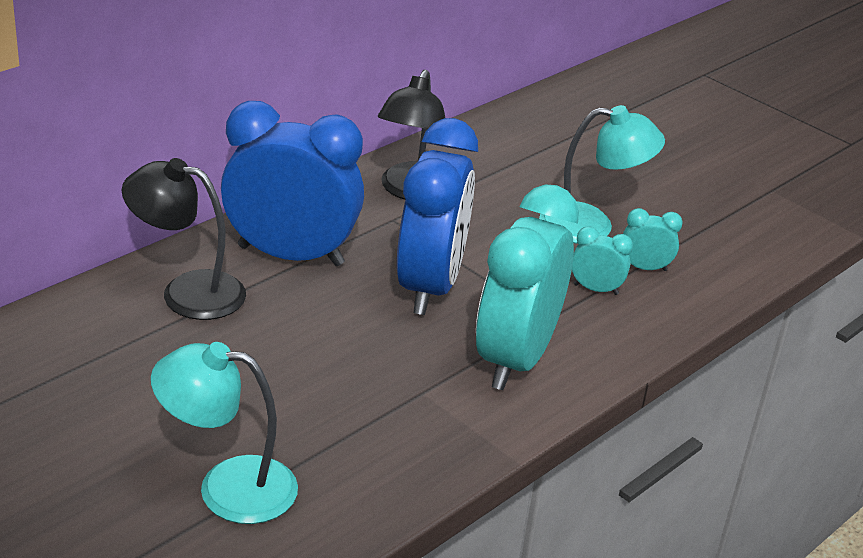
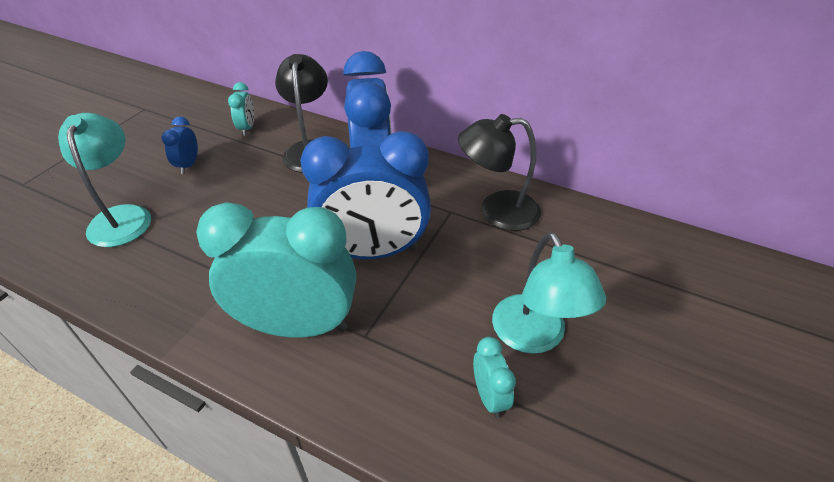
camera: 75 degrees right, 10 degrees up
turquoise clock [572,227,633,295] -> turquoise clock moved to [228,82,254,136]
none -> blue clock [162,116,198,174]

